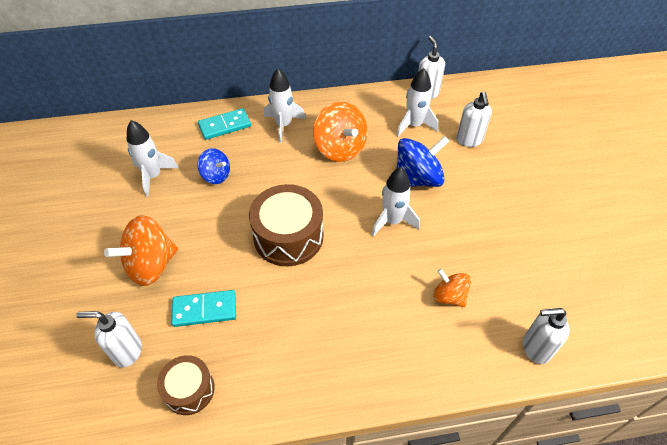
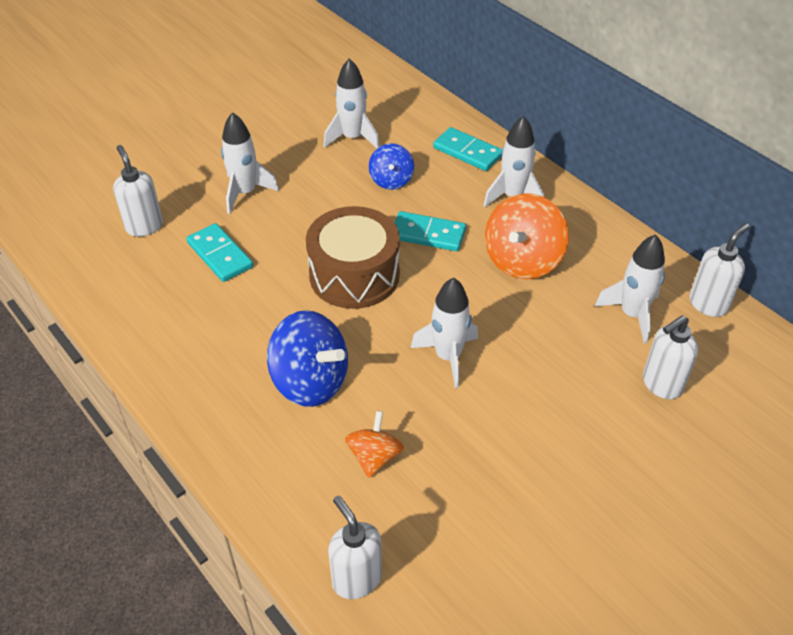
camera: 60 degrees right, 5 degrees down
orange spinning top [104,215,178,286] -> white rocket [221,112,279,214]
brown drum [157,355,215,415] -> none
blue spinning top [397,136,449,187] -> blue spinning top moved to [267,310,348,407]
none -> turquoise domino [394,211,466,251]

